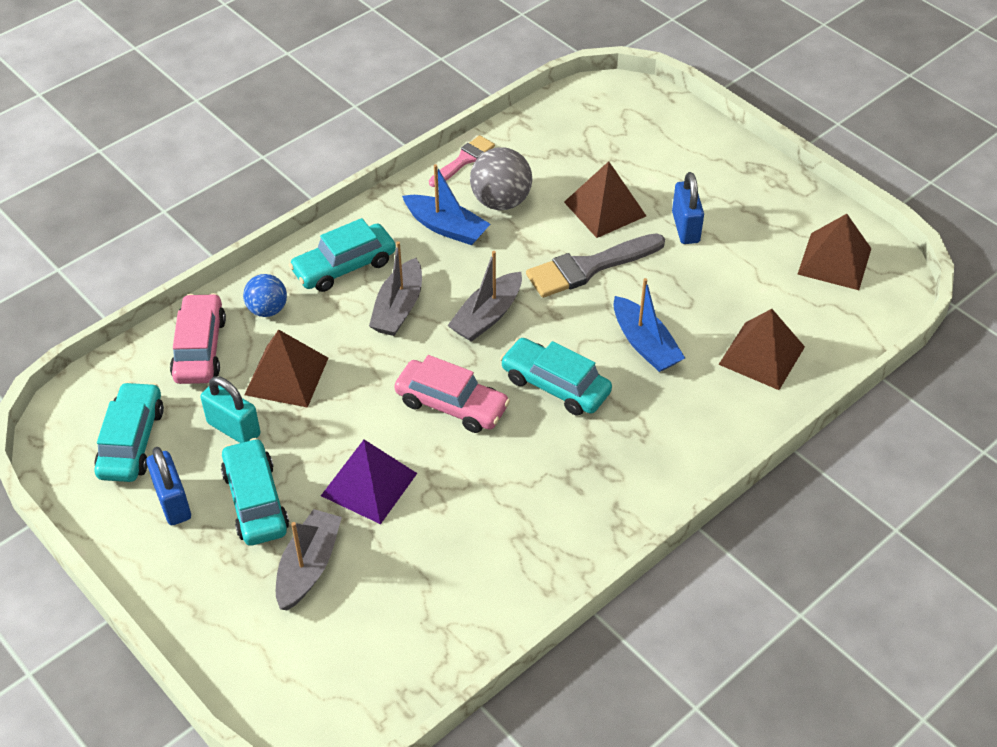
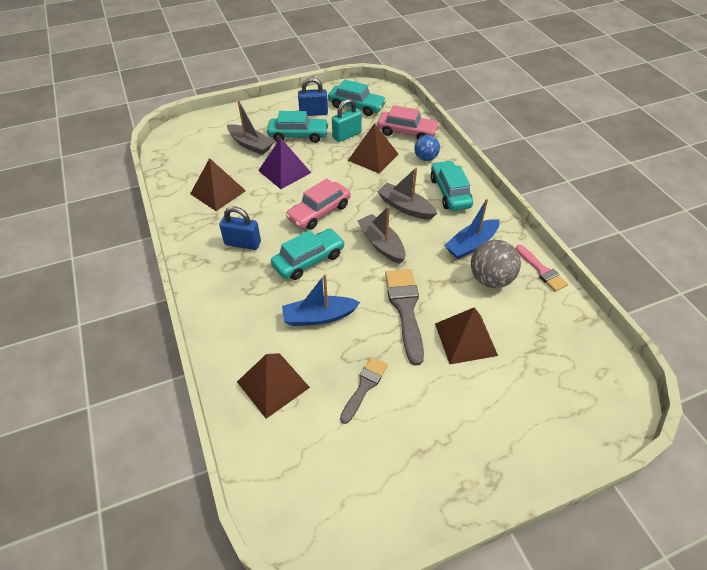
camera: 110 degrees right, 0 degrees up
blue padlock [672,172,704,244] -> blue padlock moved to [219,207,261,250]
brown pyramid [798,214,872,290] -> brown pyramid moved to [190,158,246,211]
none -> grey brush [340,357,388,424]

